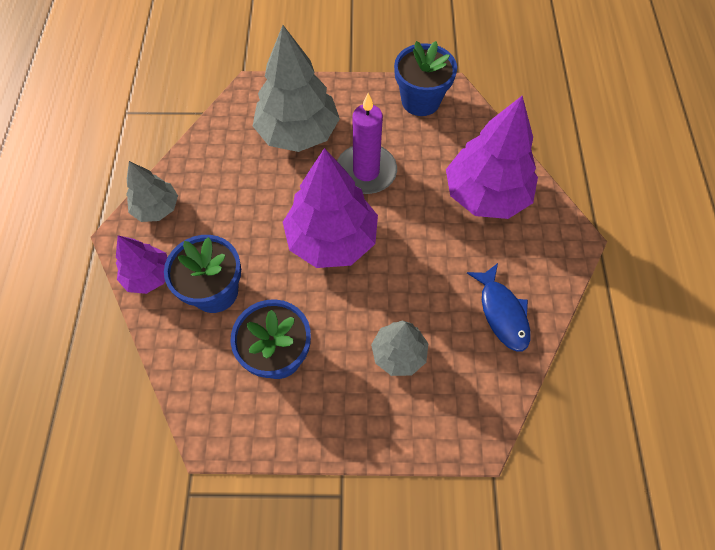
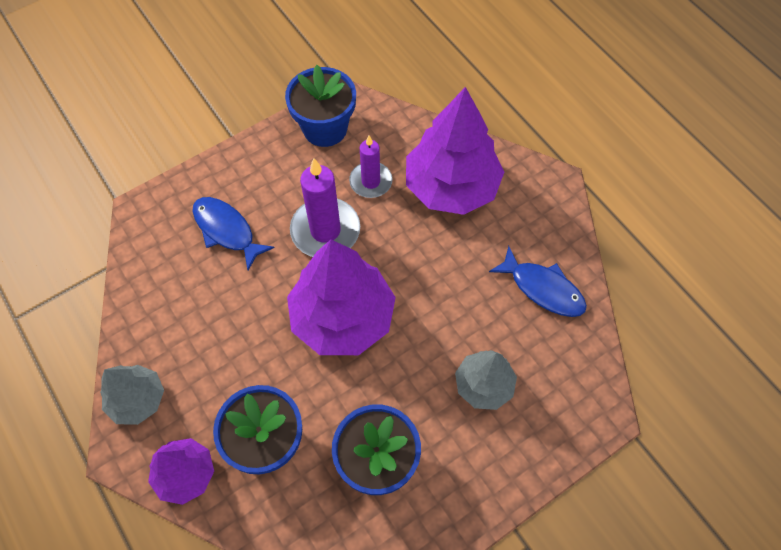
camera: 35 degrees left, 0 degrees up
grey tree [253,25,340,152] -> blue fish [192,197,274,270]
none -> purple candle [349,136,393,198]

